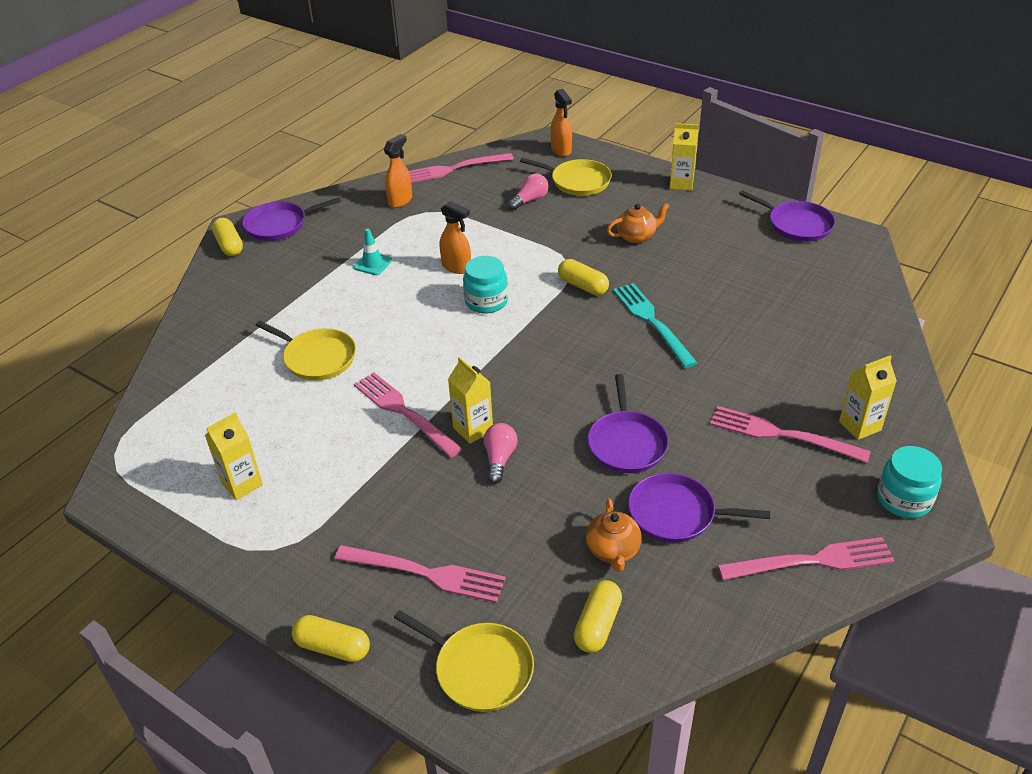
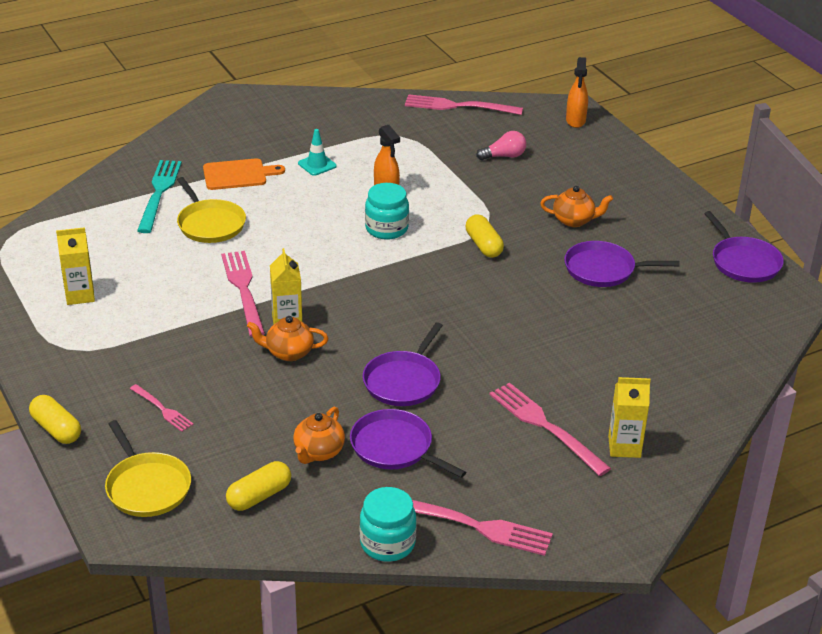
camera: 25 degrees right, 5 degrees down
yellow capsule [212,218,243,256] -> none
purple pan [242,197,341,241] -> purple pan moved to [564,241,680,287]
pink fork [335,545,506,603] -> pink fork [130,384,194,432], size x0.56
orange spray bottle [384,134,412,208] -> none
pink light bulb [484,423,518,484] -> orange teapot [247,316,328,361]
yellow pan [520,158,612,196] -> none
turquoise fork [613,283,697,368] -> turquoise fork moved to [137,160,182,233]
yellow carton [670,123,699,191] -> none
turquoise jar [877,446,942,518] -> turquoise jar moved to [360,487,417,562]
none -> orange cutting board [203,158,285,190]

